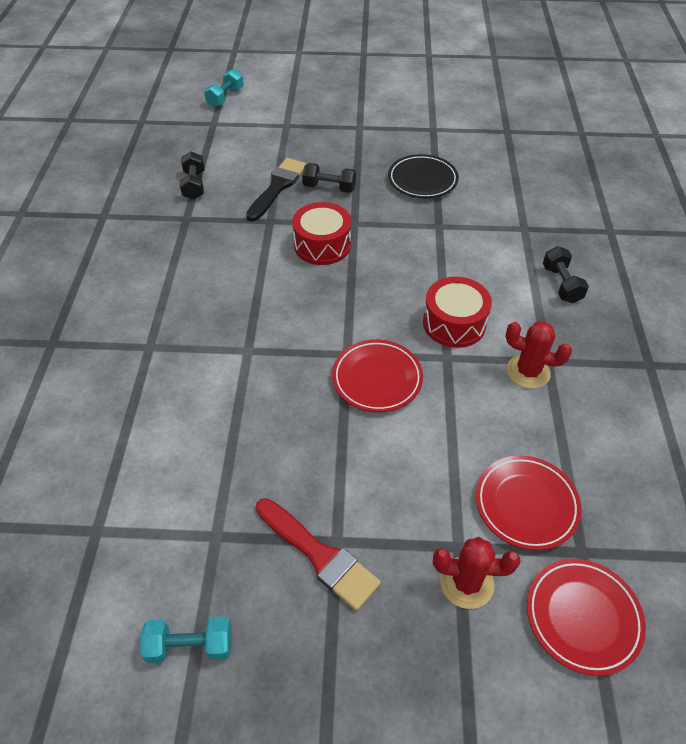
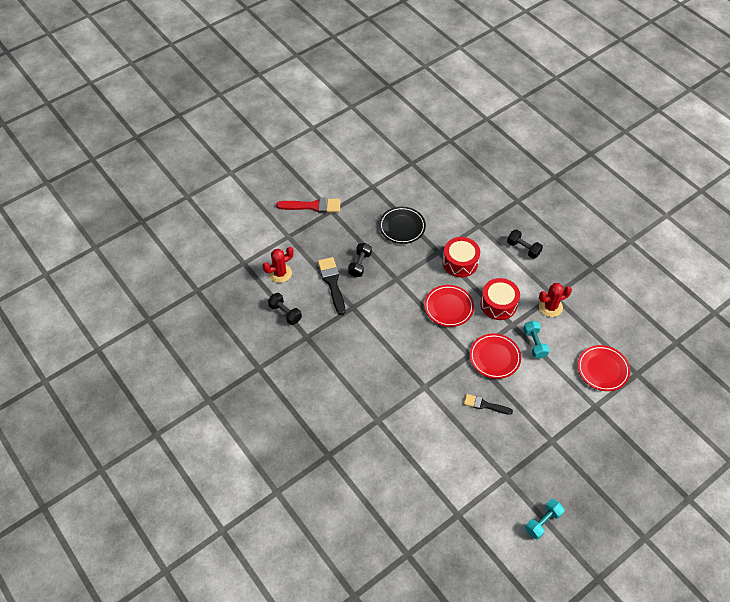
camera: 40 degrees left, 5 degrees up
turquoise dumbbell [204,69,244,107] -> turquoise dumbbell moved to [523,321,550,359]
red brush [256,498,381,611] -> red brush moved to [276,198,341,213]
red drum [292,202,351,265] -> red drum moved to [443,237,480,277]
black dumbbell [302,163,356,193] -> black dumbbell turned 45 degrees counterclockwise [348,243,372,277]
red cactus [433,537,520,609] -> red cactus moved to [263,247,294,283]
red plate [527,559,646,676] -> red plate moved to [424,285,474,327]
none -> black brush [464,394,513,415]

